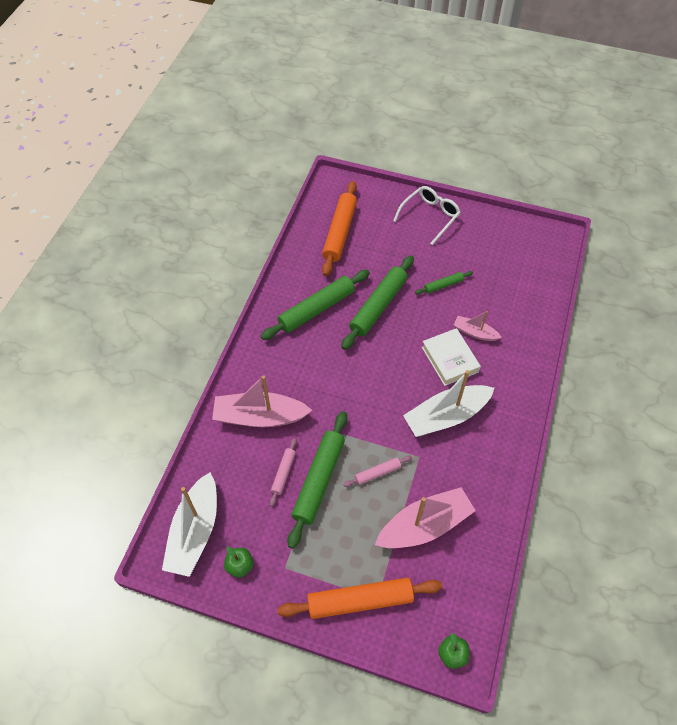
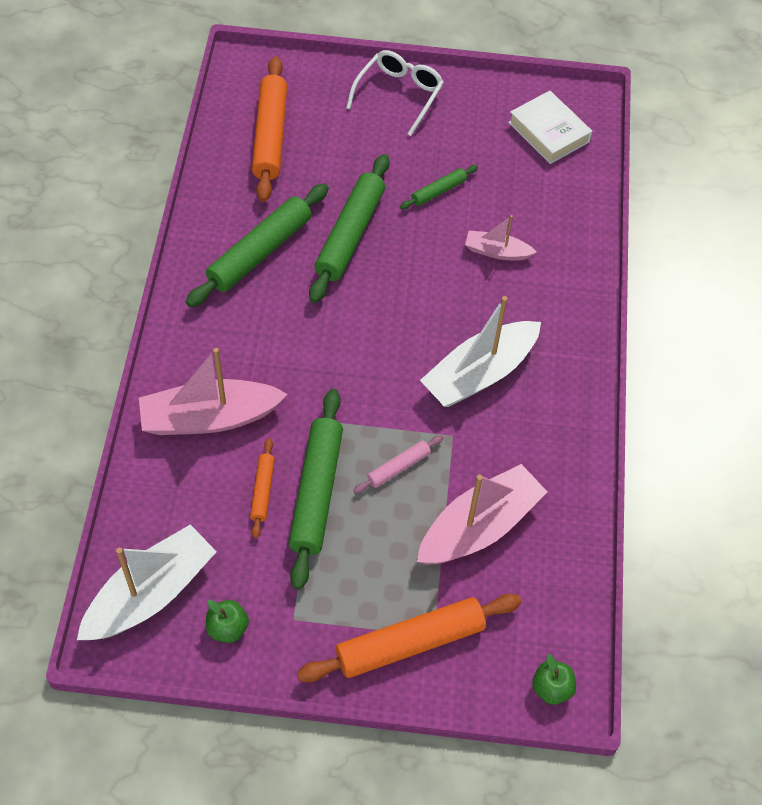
camera: 15 degrees left, 0 degrees up
white boat [162,472,217,577] -> white boat turned 135 degrees counterclockwise [77,525,217,640]
pink rolling pin [270,438,297,506] -> orange rolling pin [250,438,275,538]
white book [422,328,481,386] -> white book moved to [508,91,592,164]

